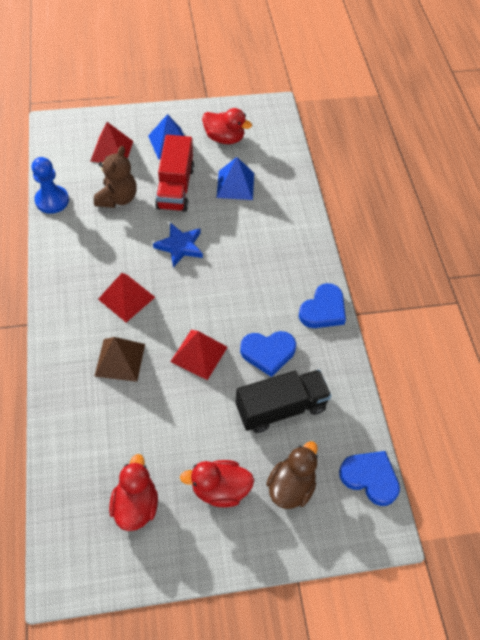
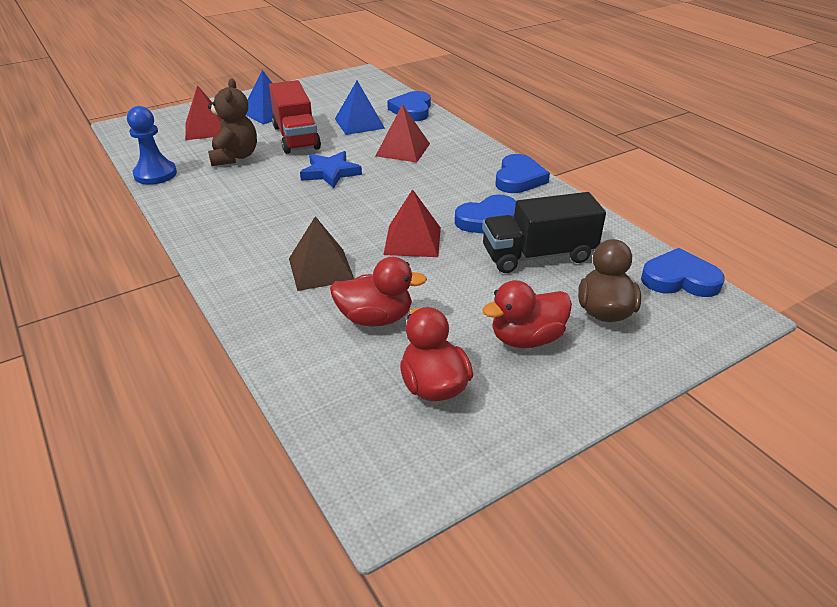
camera: 20 degrees left, 20 degrees down
red pyramid [98,273,155,322] -> red pyramid moved to [376,104,430,162]
red duck [202,108,252,144] -> red duck moved to [330,257,427,327]
black truck [235,370,332,433] -> black truck turned 150 degrees counterclockwise [482,192,606,273]
none -> blue heart [387,91,431,121]

